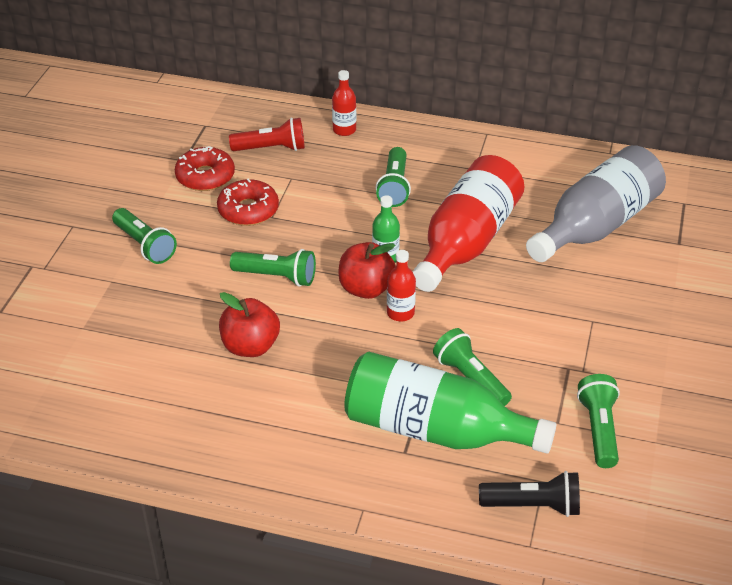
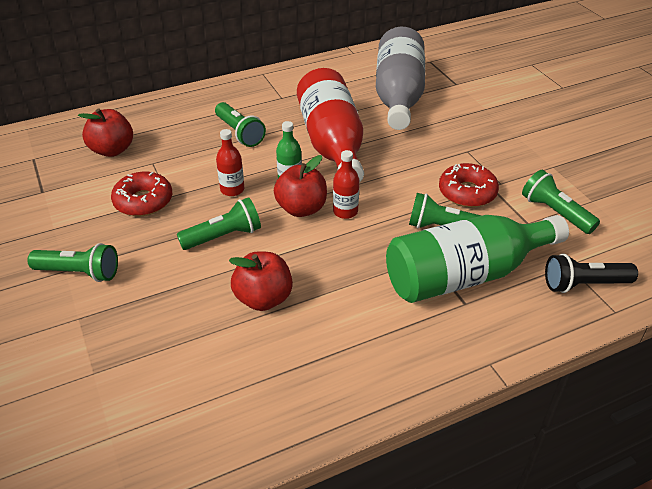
camera: 40 degrees left, 0 degrees up
red donut [175,146,235,191] -> red donut moved to [439,163,499,207]
red flashlight [229,117,305,151] -> red apple [78,108,133,157]
red bottle [332,70,356,136] -> red bottle moved to [216,129,244,196]
black flashlight [479,471,580,517] -> black flashlight turned 150 degrees counterclockwise [545,254,638,293]

